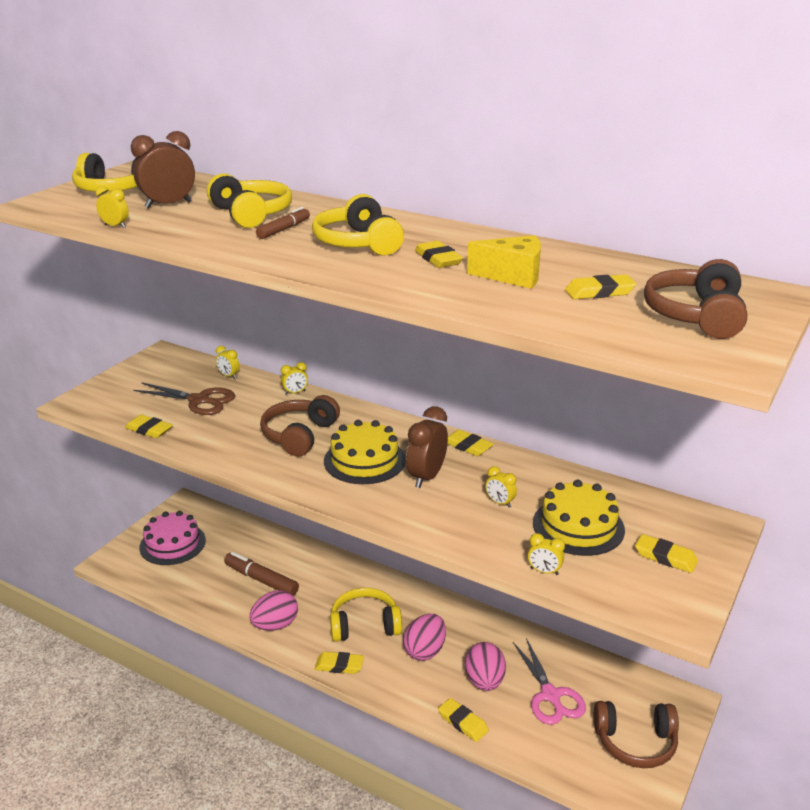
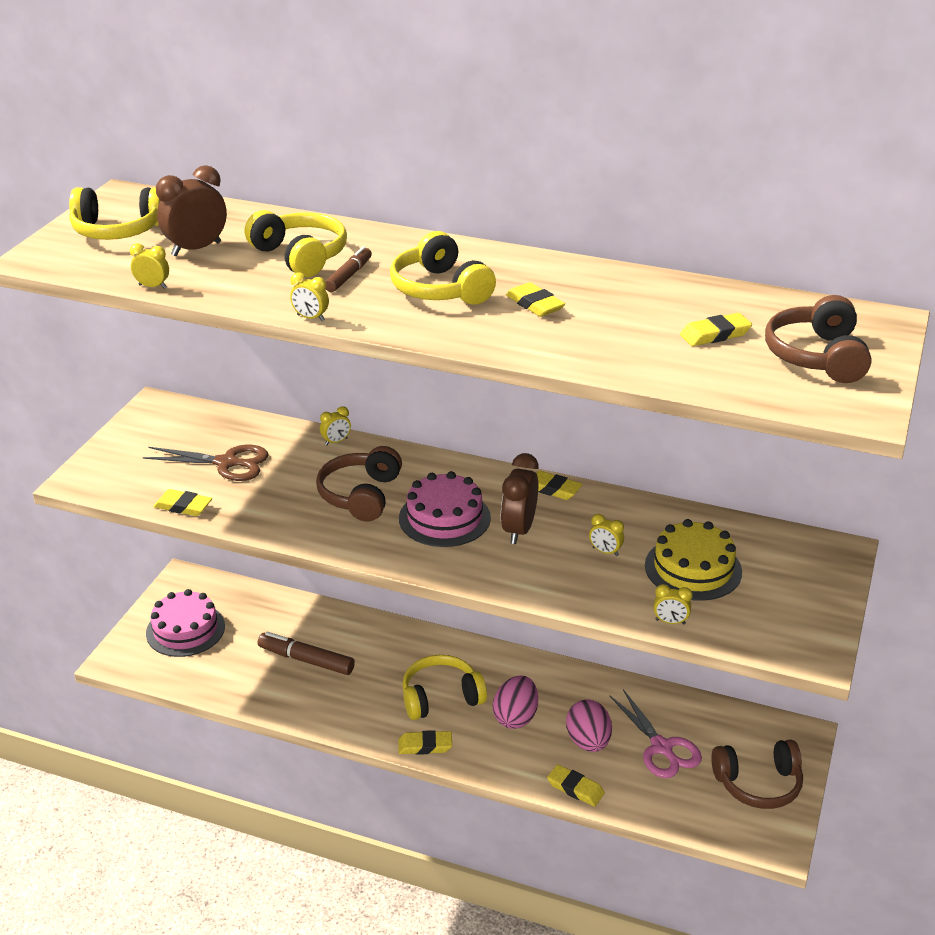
camera: 10 degrees left, 5 degrees up
yellow clock [216,346,240,379] -> yellow clock moved to [290,272,329,321]
pink egg [250,590,298,631] -> none
yellow cake [324,420,406,484] -> pink cake [399,471,491,547]
yellow cheese [467,235,541,289] -> none
yellow eraser [635,534,698,573] -> none

